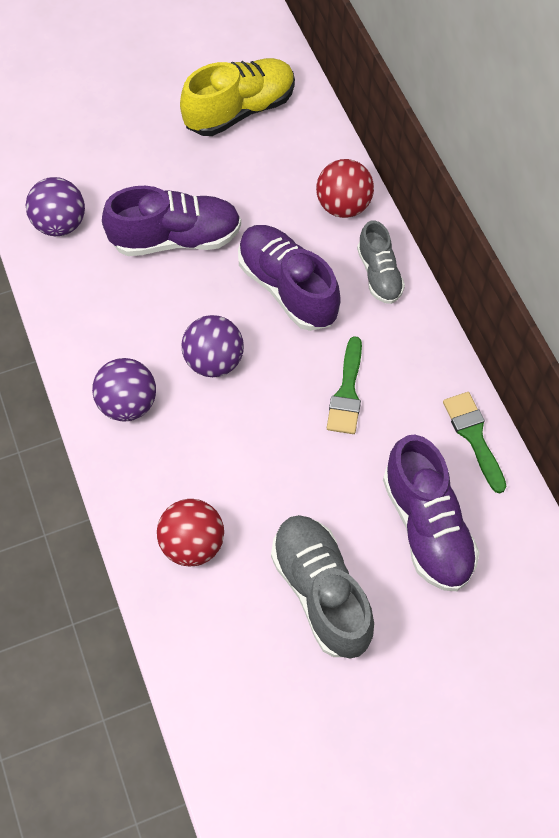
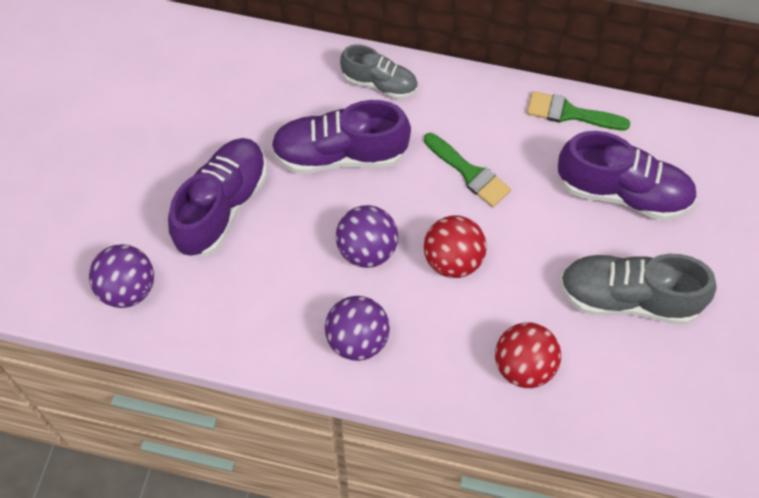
camera: 55 degrees left, 0 degrees up
yellow shoe [180,58,295,136] -> none
red ball [316,159,374,218] -> red ball moved to [424,215,487,278]

